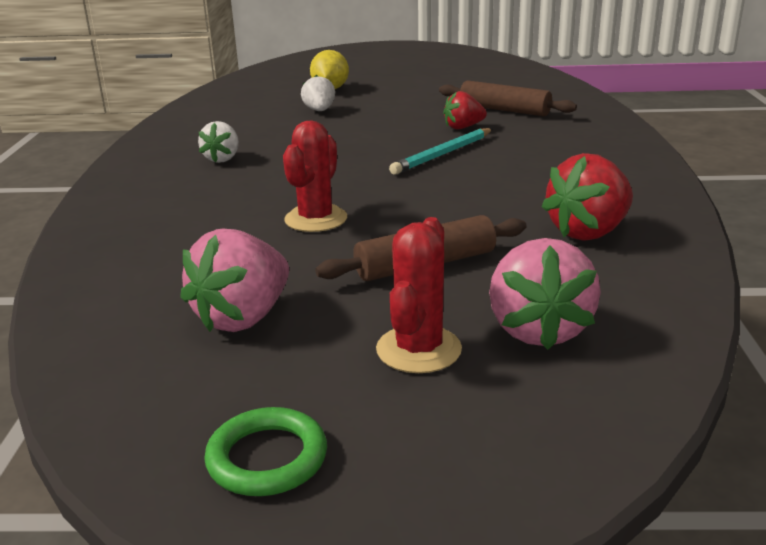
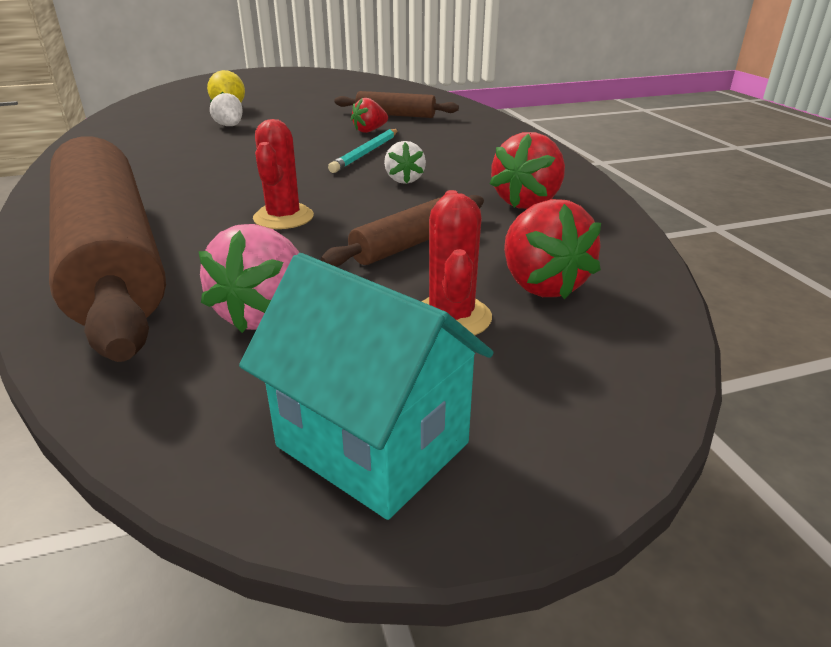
camera: 20 degrees left, 5 degrees up
white strawberry [198,121,239,163] -> white strawberry moved to [384,141,426,184]
green ring [204,407,327,496] -> turquoise house [239,253,493,520]
pink strawberry [489,238,601,350] -> red strawberry [504,199,601,299]
none -> brown rolling pin [49,136,166,362]

